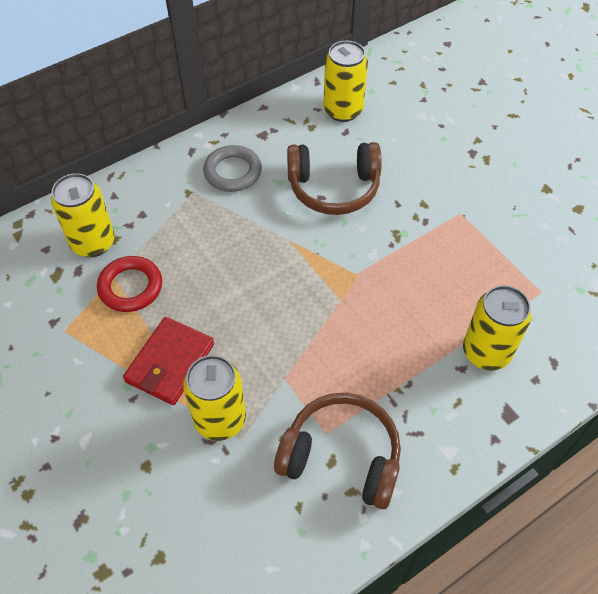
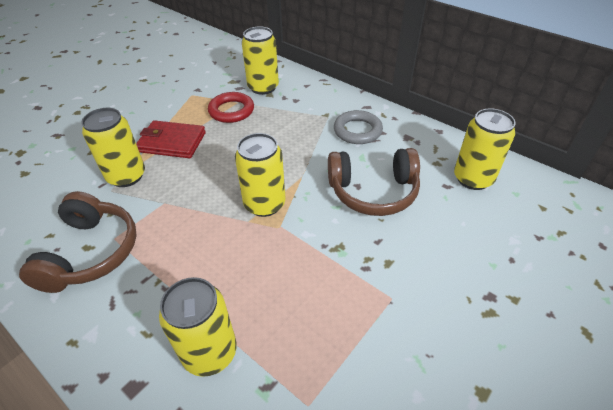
camera: 75 degrees right, 10 degrees down
brown headphones [287,142,382,215] -> brown headphones turned 75 degrees counterclockwise [328,148,420,216]
none -> yellow can [235,133,285,217]

